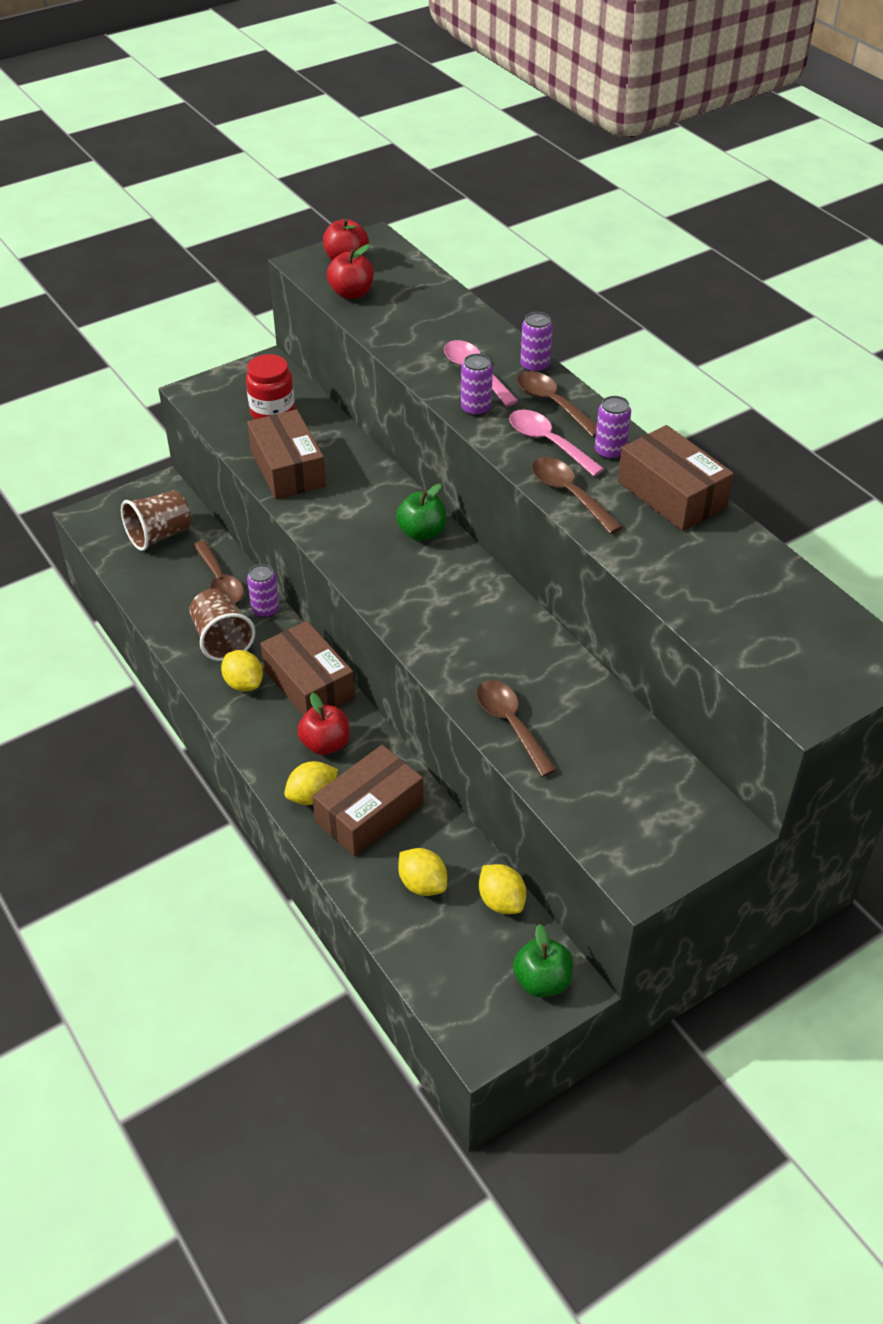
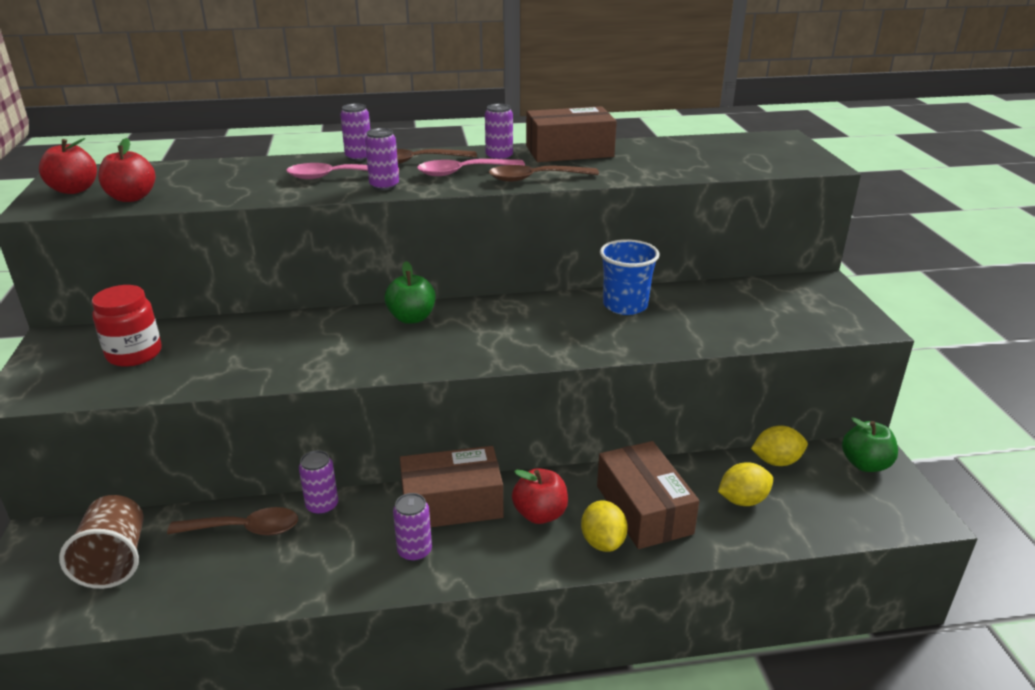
camera: 65 degrees left, 15 degrees down
brown cup [189,588,255,661] -> none
yellow lemon [221,650,263,692] -> purple can [393,493,432,562]
brown box [247,409,326,499] -> none
brown spoon [476,680,556,777] -> none
none -> blue cup [600,239,660,315]

